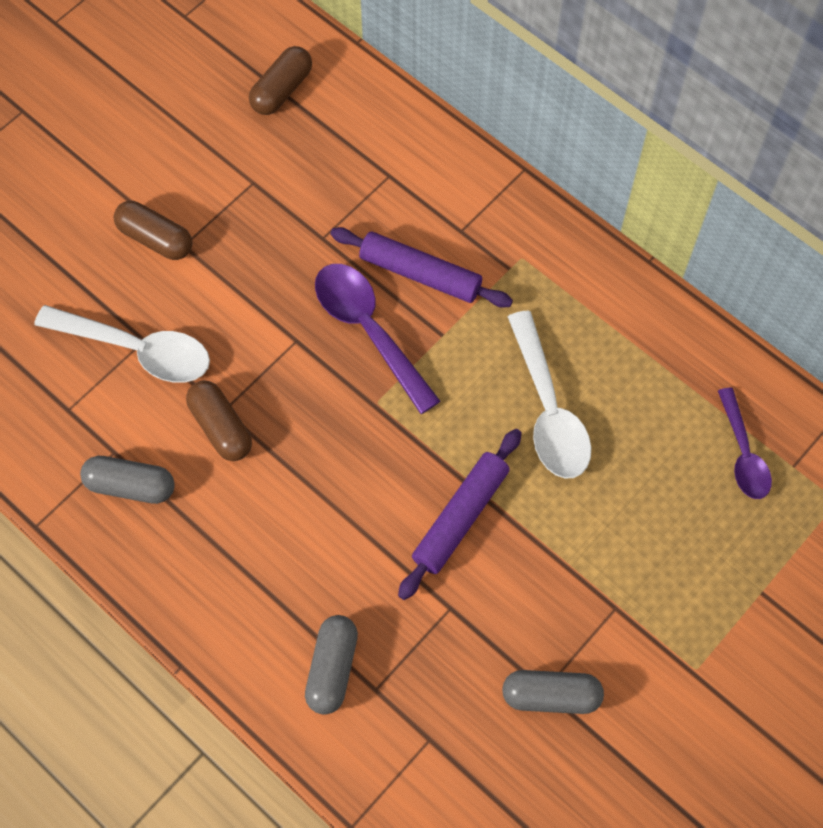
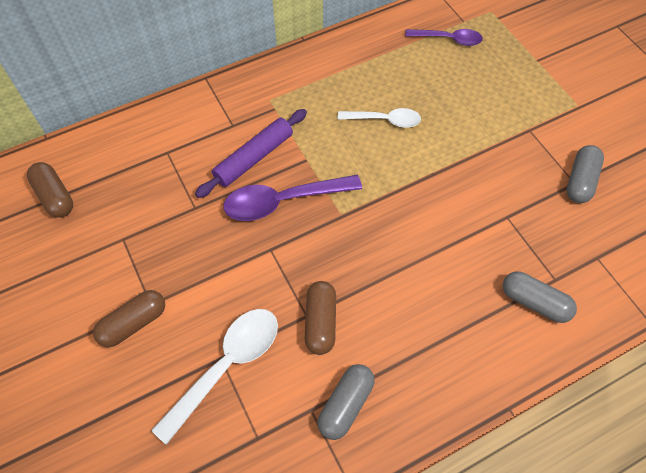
camera: 70 degrees left, 5 degrees down
brown capsule [186,381,252,461] -> brown capsule turned 75 degrees counterclockwise [305,281,336,355]
purple rolling pin [398,429,522,600] -> none
white spoon [508,310,591,478] -> white spoon [338,108,421,128], size x0.64

